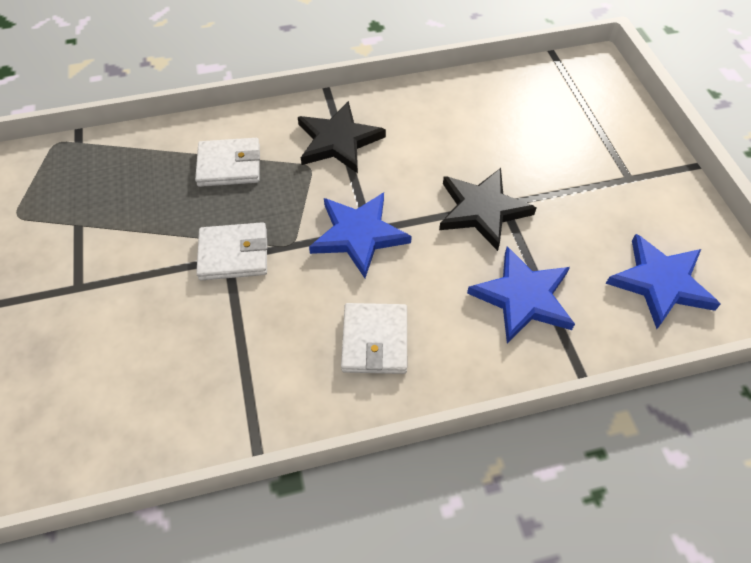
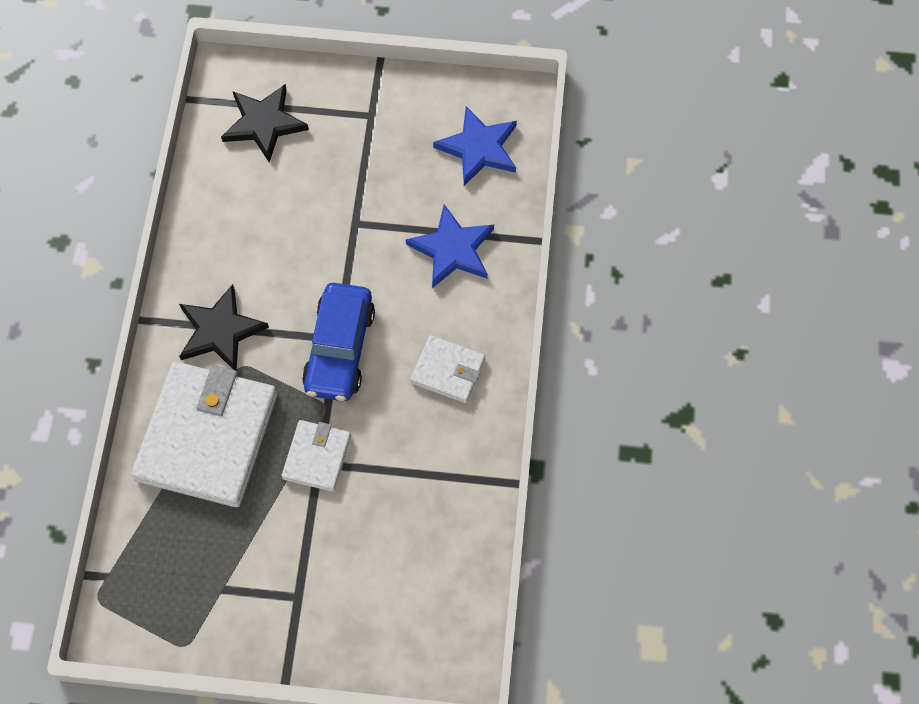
camera: 70 degrees left, 10 degrees up
white wallet [195,138,260,187] -> white wallet [131,362,277,507], size x2.03
blue star [309,192,412,278] -> blue car [302,283,375,401]
black star [439,168,537,251] -> black star moved to [221,84,309,162]

